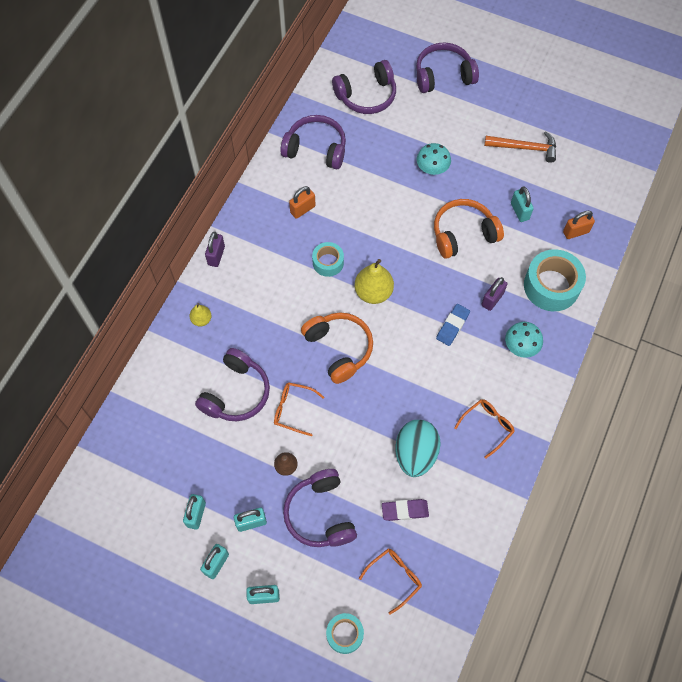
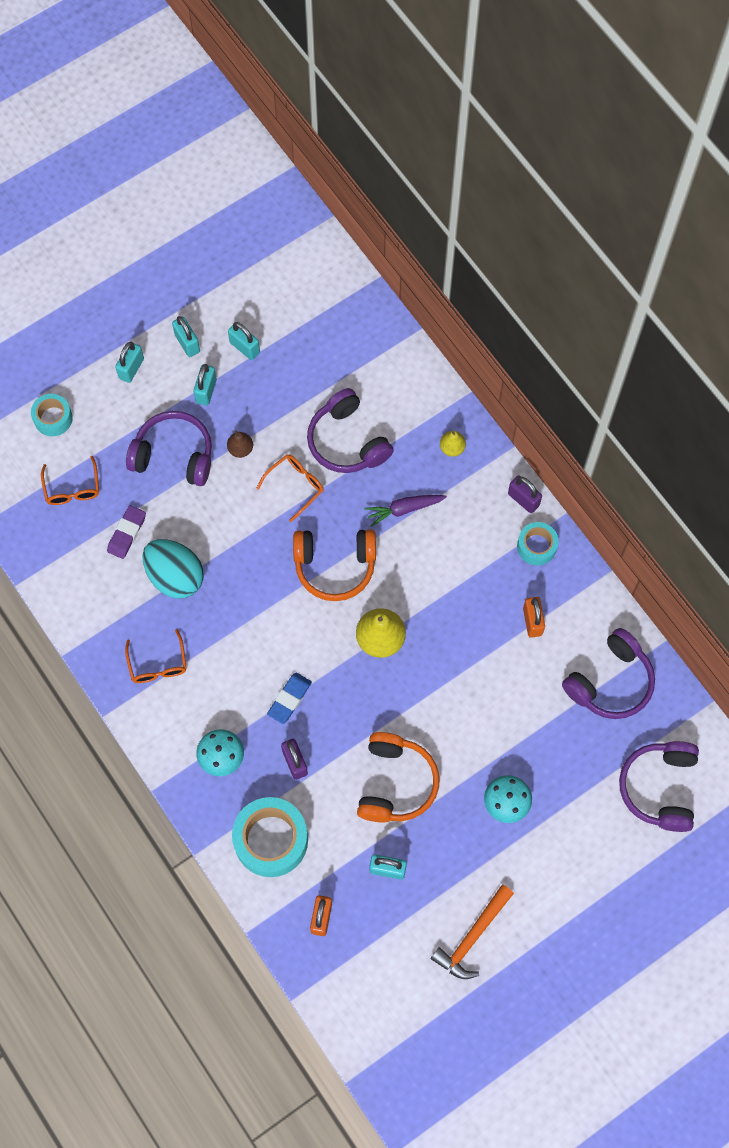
camera: 120 degrees right, 5 degrees up
turquoise tape [312,242,344,277] -> turquoise tape moved to [517,522,559,566]
purple headphones [416,42,479,93] -> none
blue eraser [436,304,470,346] -> blue eraser turned 60 degrees clockwise [267,673,312,724]
none -> purple carrot [365,495,447,527]

